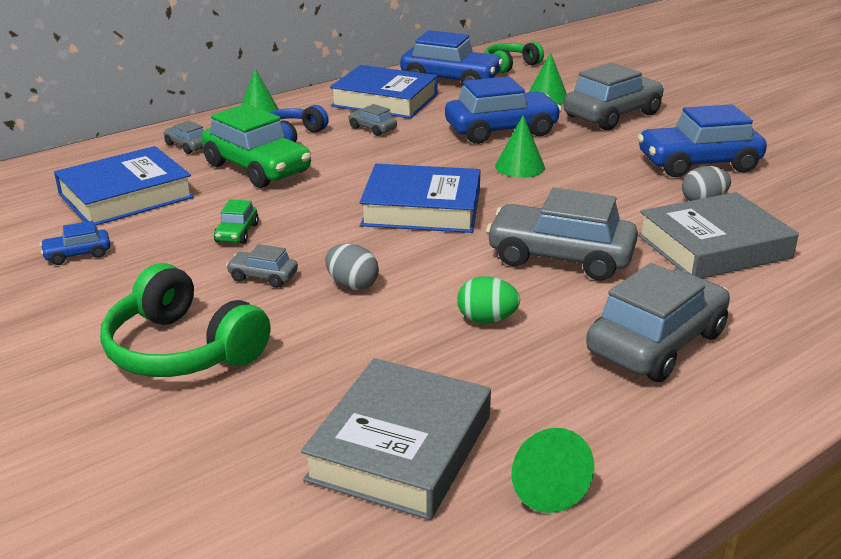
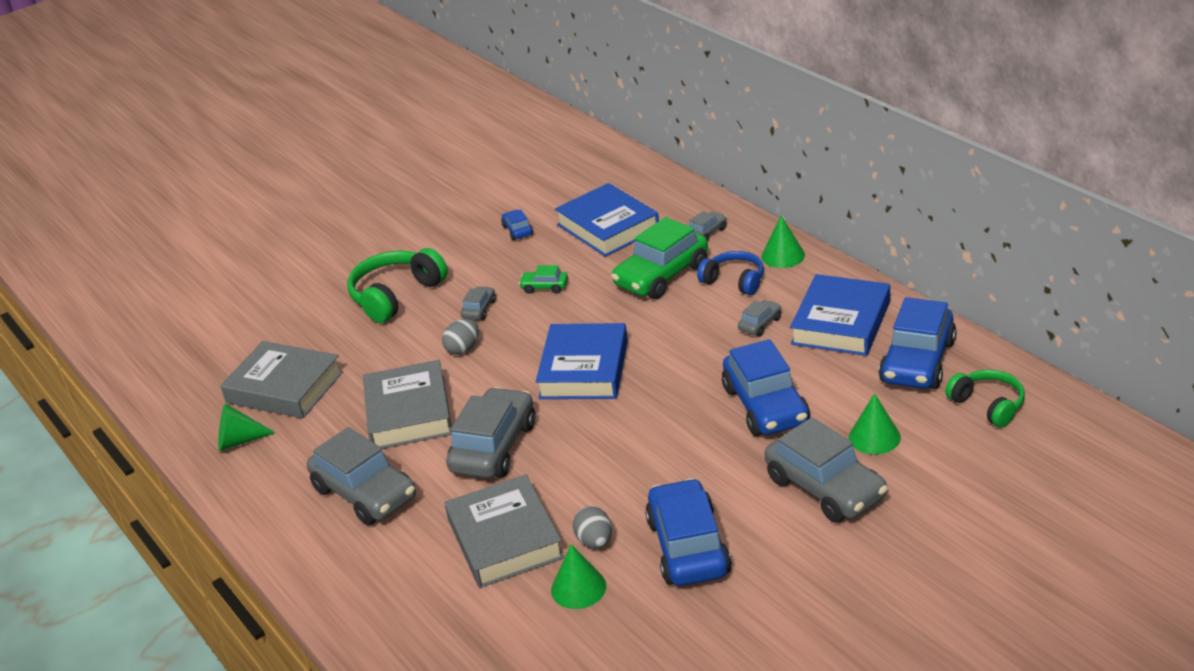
camera: 95 degrees right, 5 degrees up
green egg [457,276,520,323] -> grey book [363,360,452,449]
green cone [495,115,545,178] -> green cone moved to [551,544,606,609]

